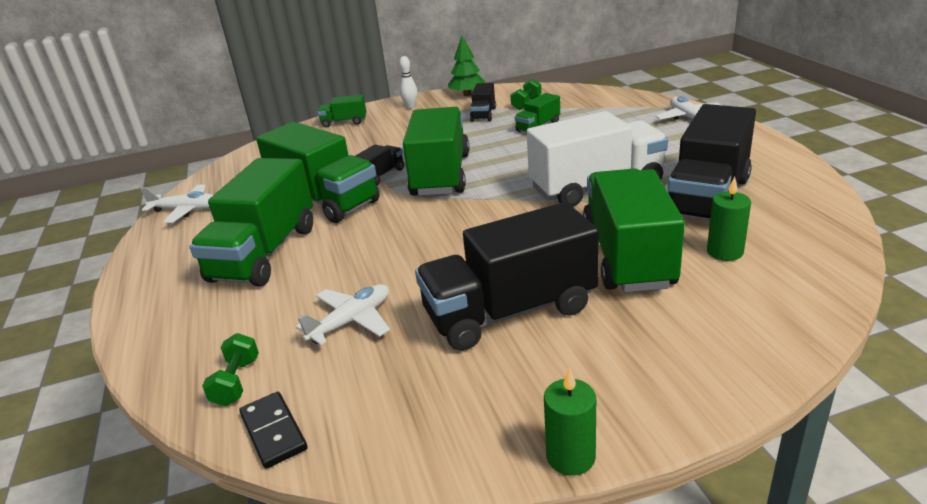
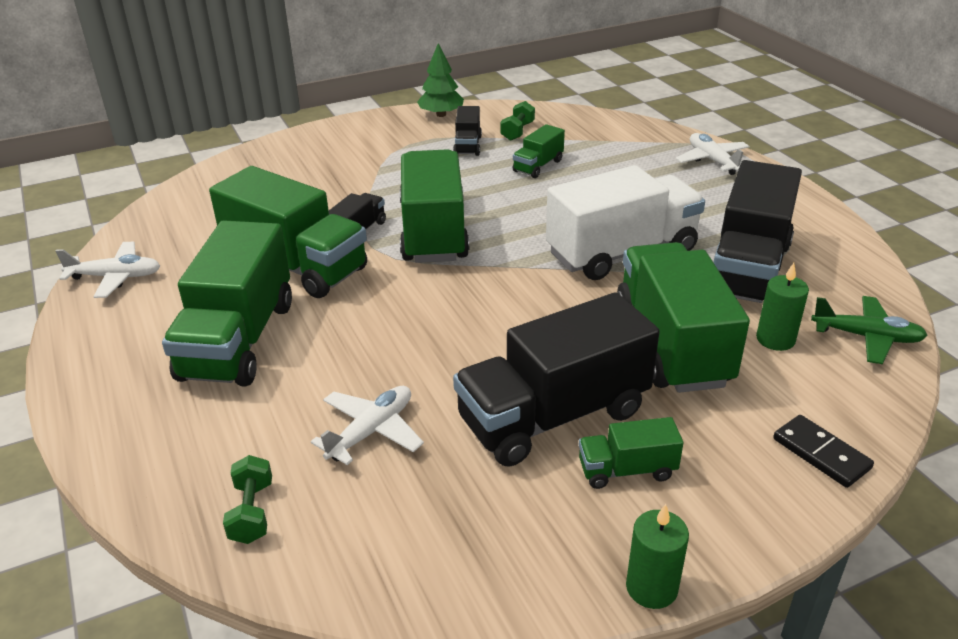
camera: 10 degrees left, 5 degrees up
black domino [239,392,307,469] -> black domino moved to [773,415,874,488]
green truck [317,95,366,128] -> green truck moved to [579,417,684,489]
white bowling pin [399,56,418,109] -> none
none -> green plane [811,296,927,364]

